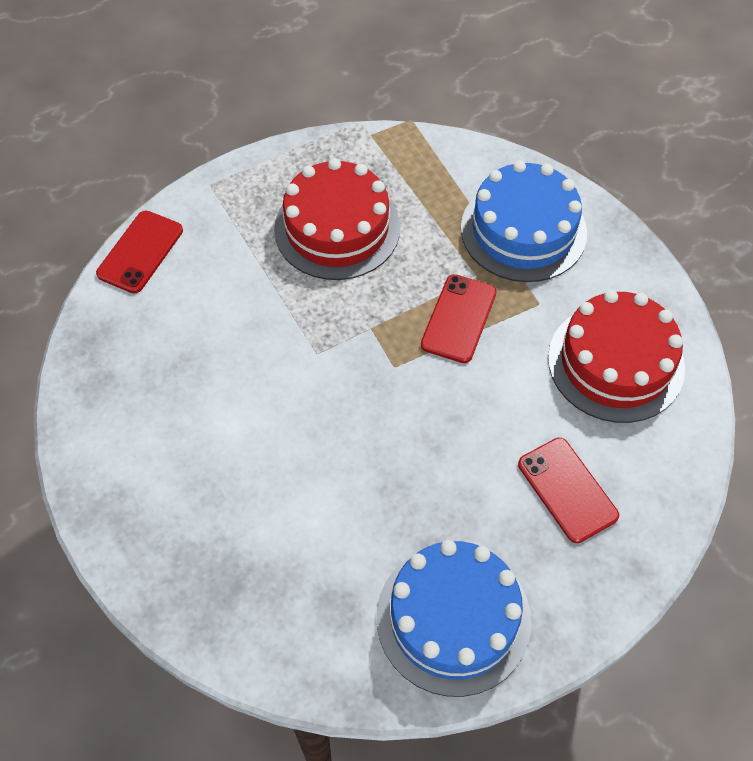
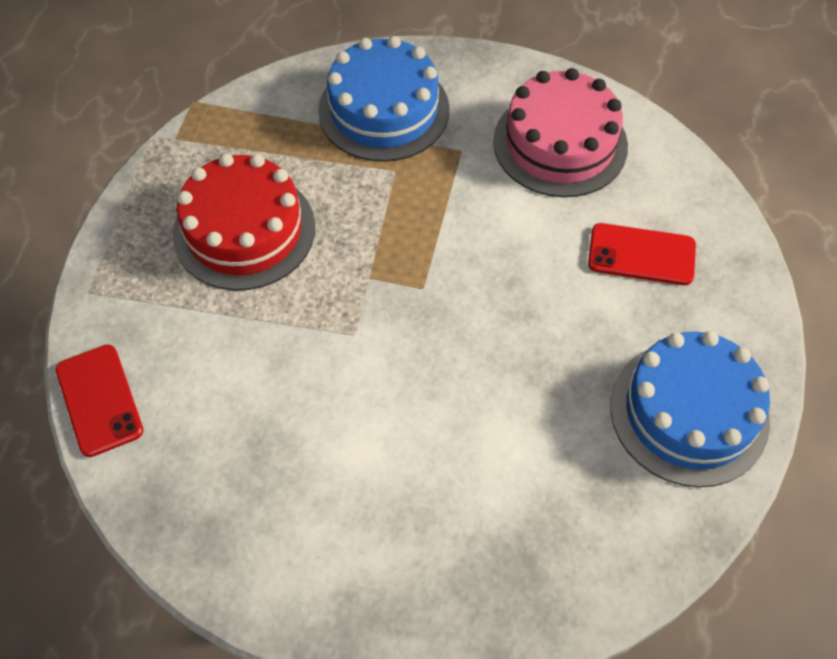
camera: 50 degrees left, 0 degrees up
red phone [421,274,496,363] -> none
red cake [548,290,685,423] -> pink cake [493,68,628,197]

